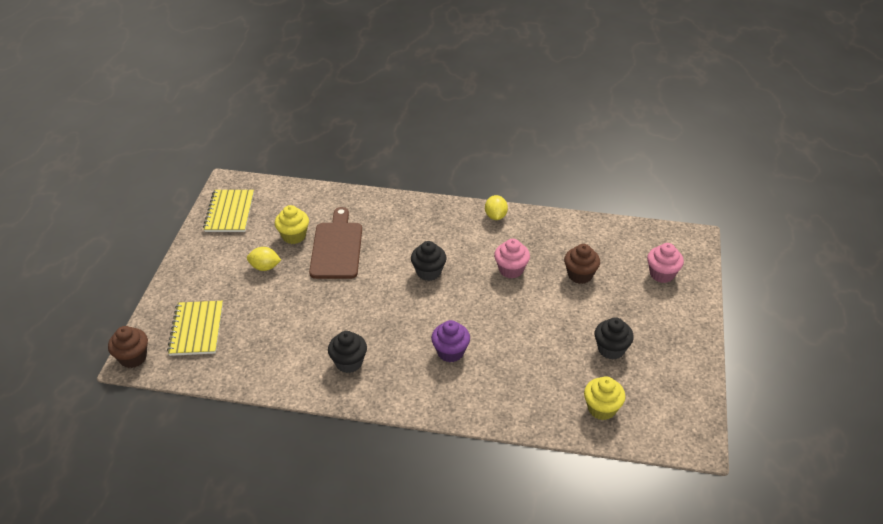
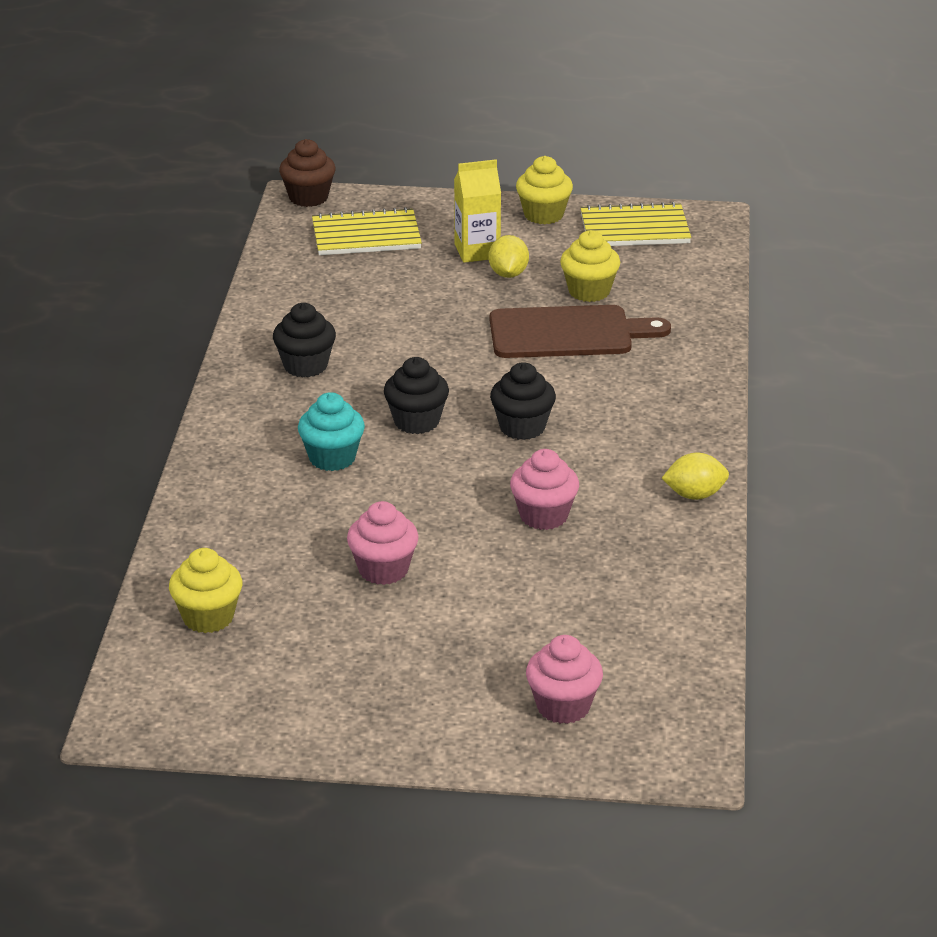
camera: 85 degrees right, 10 degrees down
purple cupcake [431,320,470,362] -> turquoise cupcake [298,392,365,471]
brown cupcake [564,244,600,284] -> none
black cupcake [595,317,634,360] -> black cupcake moved to [384,357,449,434]
none -> pink cupcake [347,501,419,585]
none -> yellow carton [454,159,501,263]
none -> yellow cupcake [516,156,573,224]

